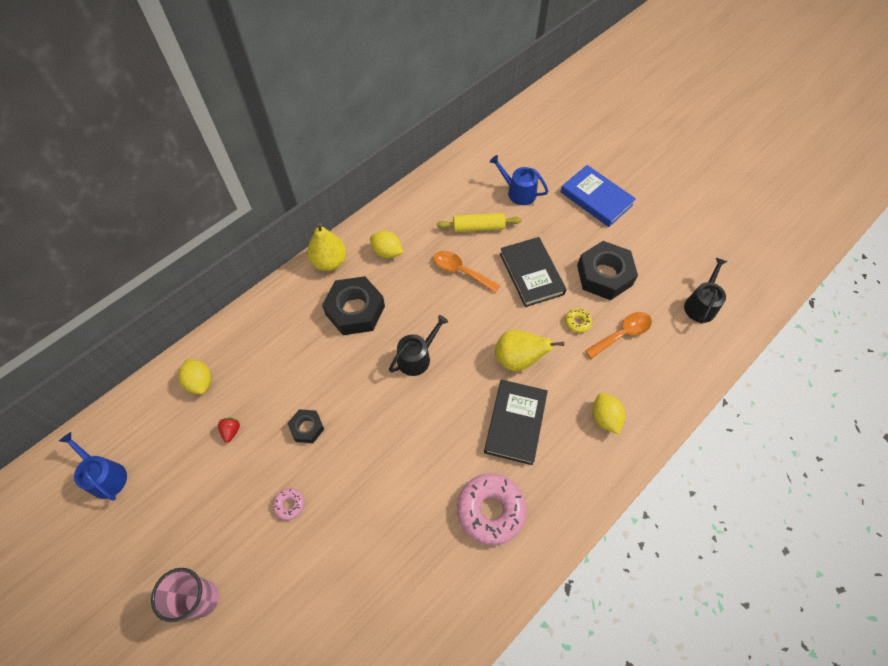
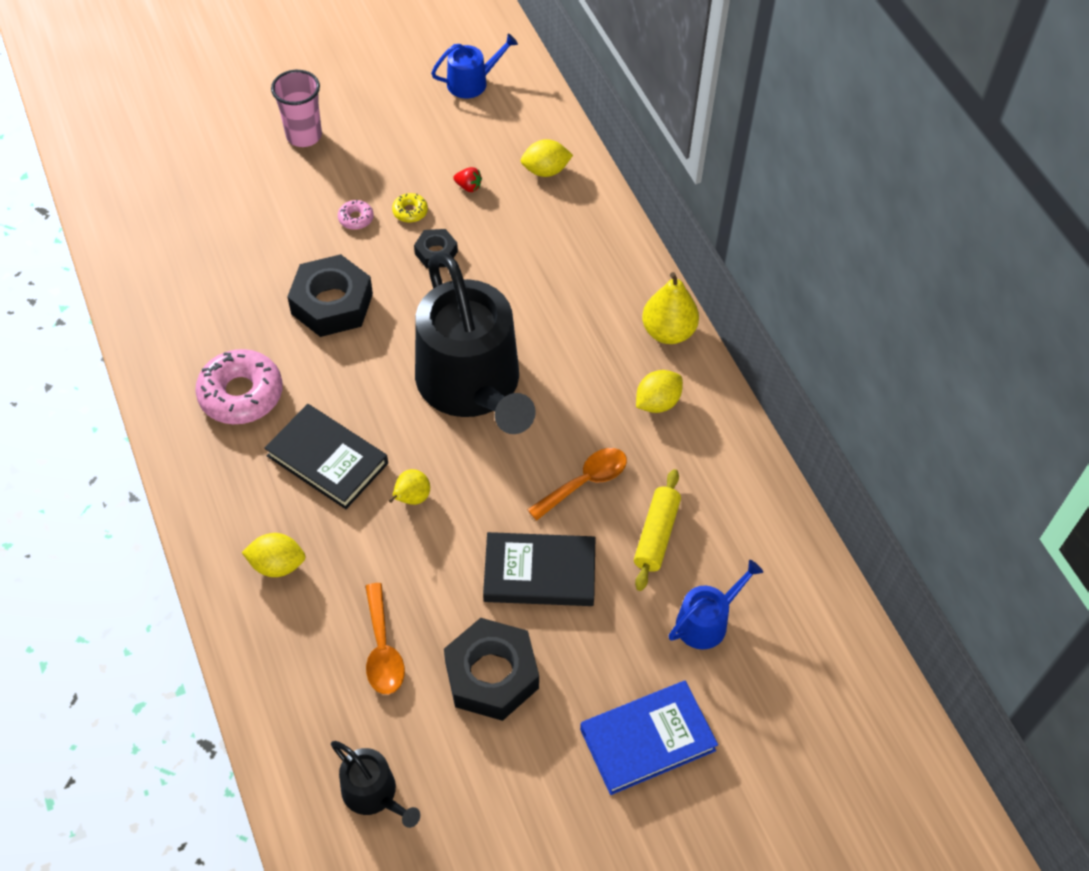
camera: 110 degrees right, 5 degrees down
black nut [322,276,385,335] -> black nut moved to [287,254,373,337]
black watering can [389,315,448,376] -> black watering can [415,252,536,434], size x2.28
yellow pear [495,329,564,372] -> yellow pear [389,469,430,505], size x0.59
yellow donut [565,308,592,333] -> yellow donut moved to [392,193,428,223]

